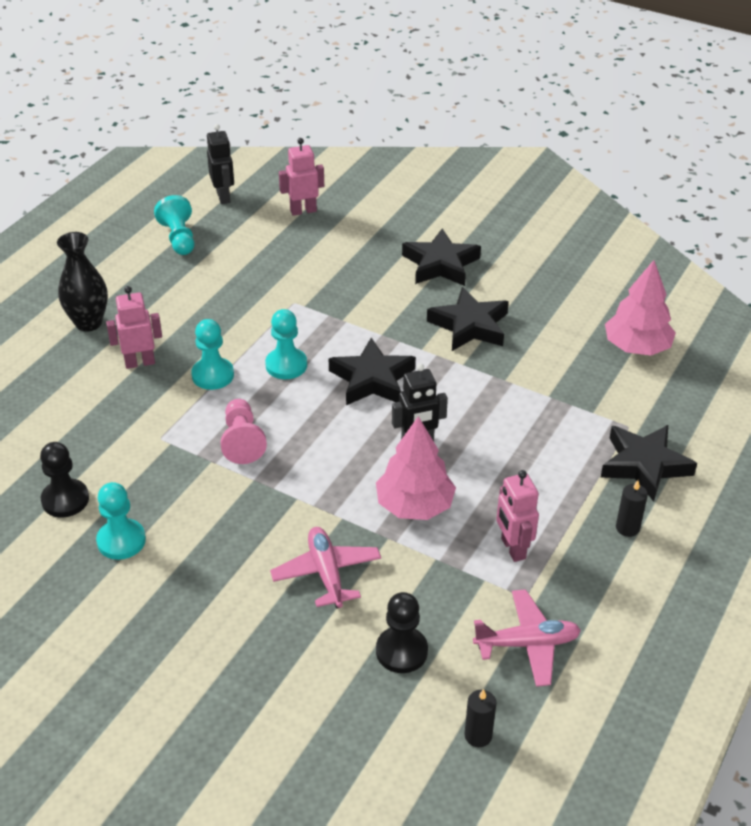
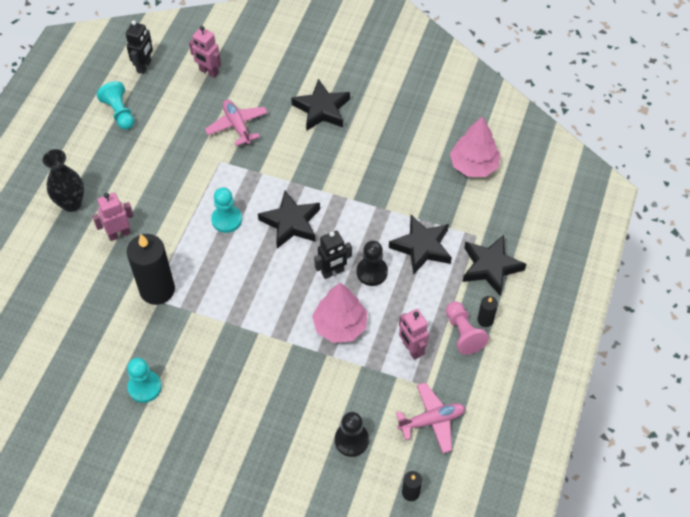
camera: 10 degrees left, 15 degrees up
black pawn [40,442,89,517] -> black pawn moved to [357,241,388,286]
turquoise pawn [191,319,234,390] -> none
black robot [207,124,234,204] -> black robot turned 45 degrees clockwise [126,20,153,74]
pink pawn [220,399,267,464] -> pink pawn moved to [446,301,489,355]
pink plane [270,527,381,609] -> pink plane moved to [205,100,268,146]
pink robot [279,138,324,216] -> pink robot turned 120 degrees counterclockwise [189,26,221,78]
black star [427,287,509,351] -> black star moved to [389,215,452,275]
none -> black candle [127,234,175,305]

